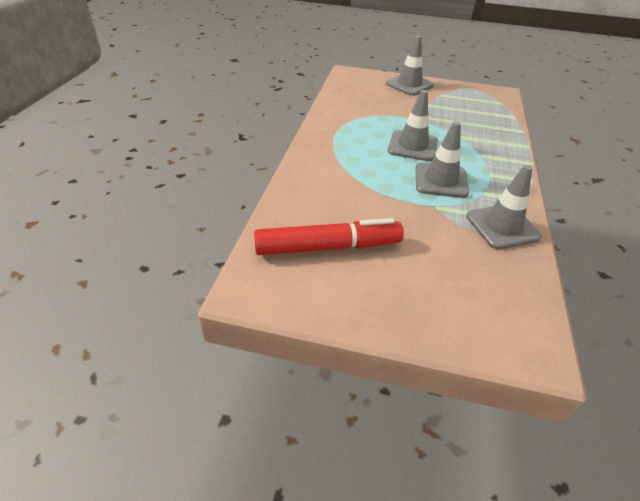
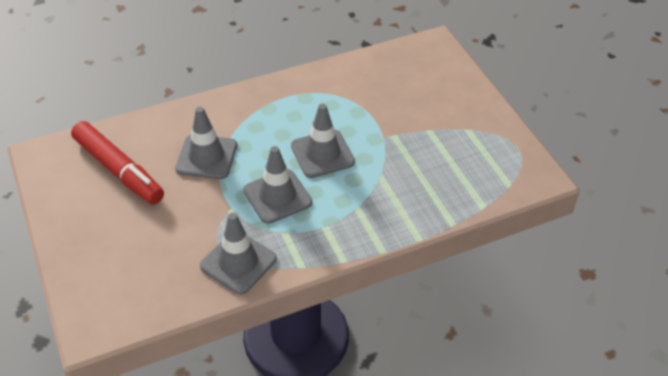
camera: 55 degrees right, 5 degrees up
grey traffic cone [386,36,434,96] -> grey traffic cone moved to [175,107,237,179]

